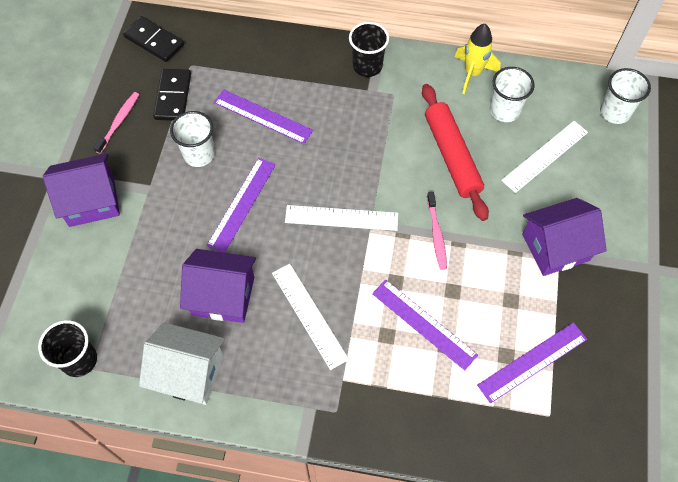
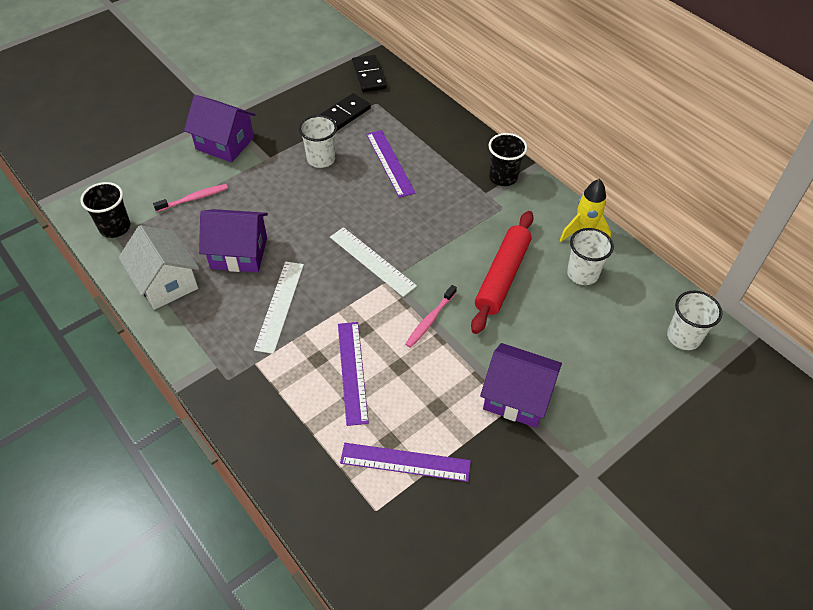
camera: 40 degrees right, 10 degrees down
pink toothbrush [93,92,139,154] -> pink toothbrush moved to [153,184,228,212]
purple house [180,249,256,323] -> purple house turned 45 degrees counterclockwise [199,209,268,272]
purple ruler [206,158,276,253] -> none
white ruler [501,121,588,193] -> none

